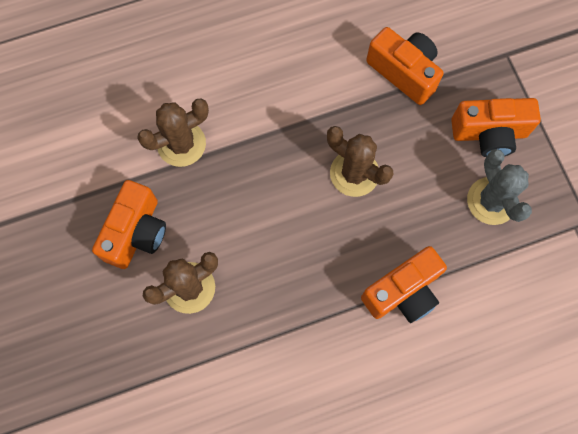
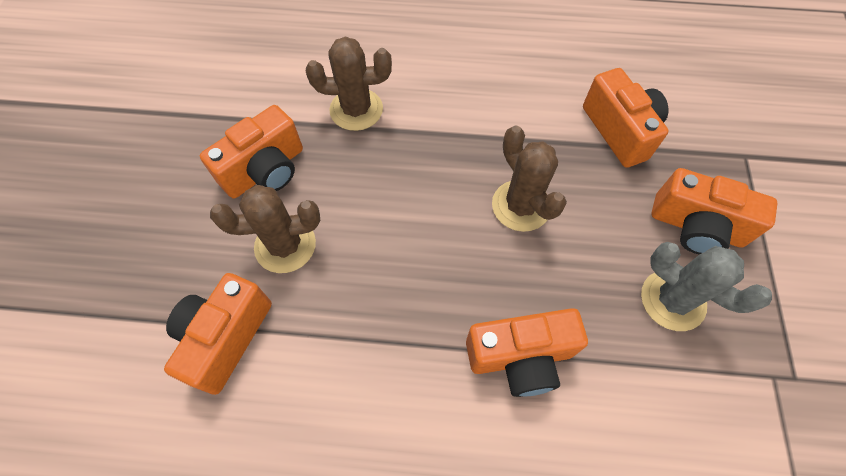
camera: 25 degrees right, 10 degrees down
grey cactus [467,149,532,225] -> grey cactus turned 60 degrees counterclockwise [641,242,772,331]
none -> orange camera [164,273,272,395]

